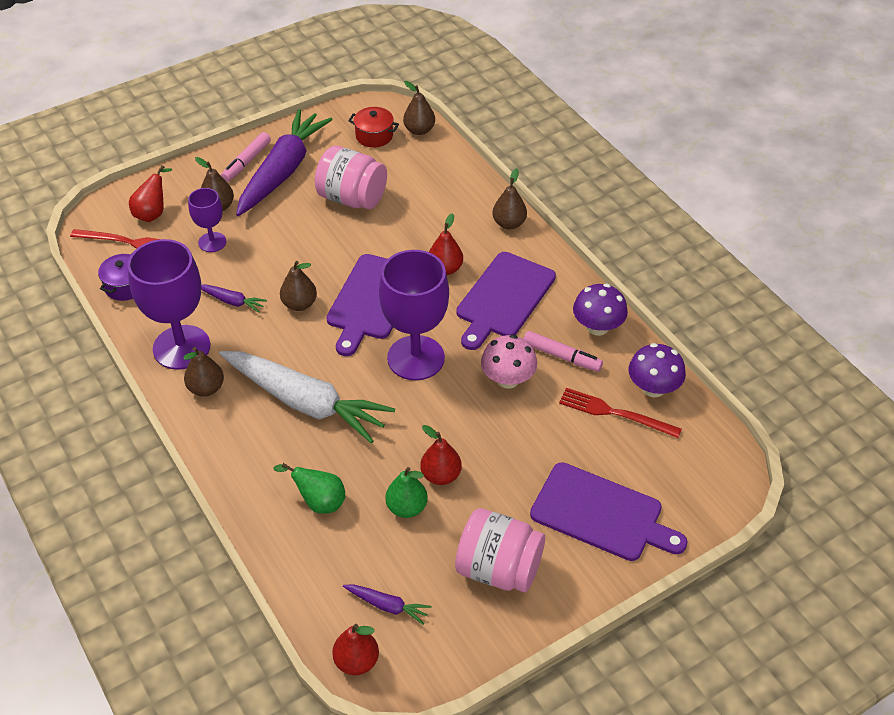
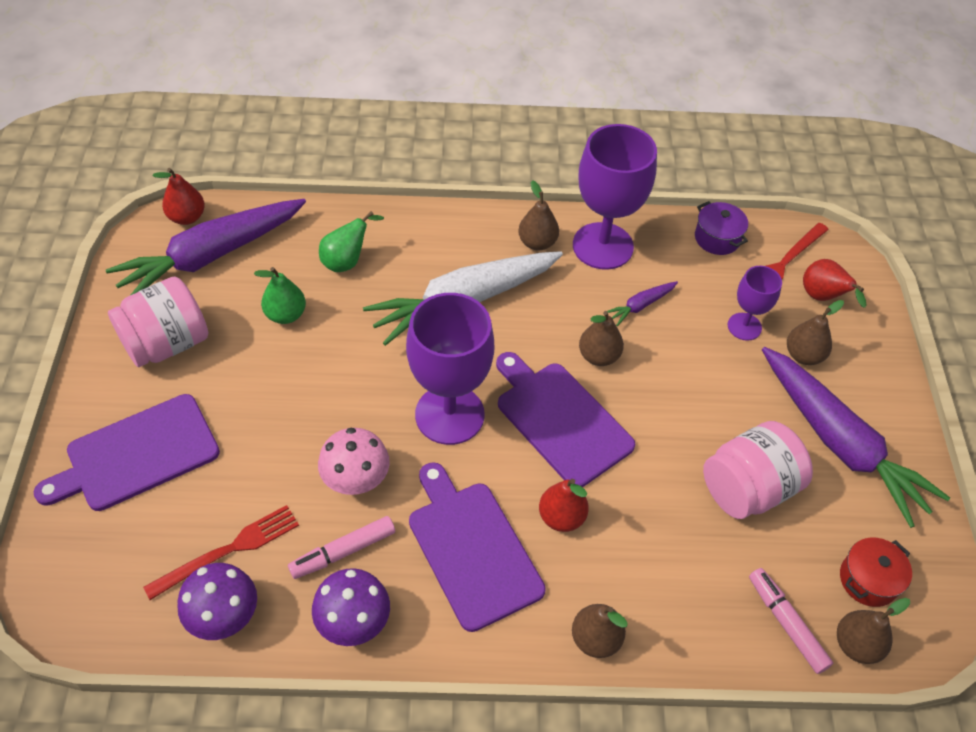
camera: 120 degrees right, 5 degrees up
pink marker [221,132,271,182] -> pink marker moved to [749,568,833,674]
purple carrot [343,584,431,625] -> purple carrot [106,199,306,295], size x2.40
red pear [420,425,462,485] -> none

